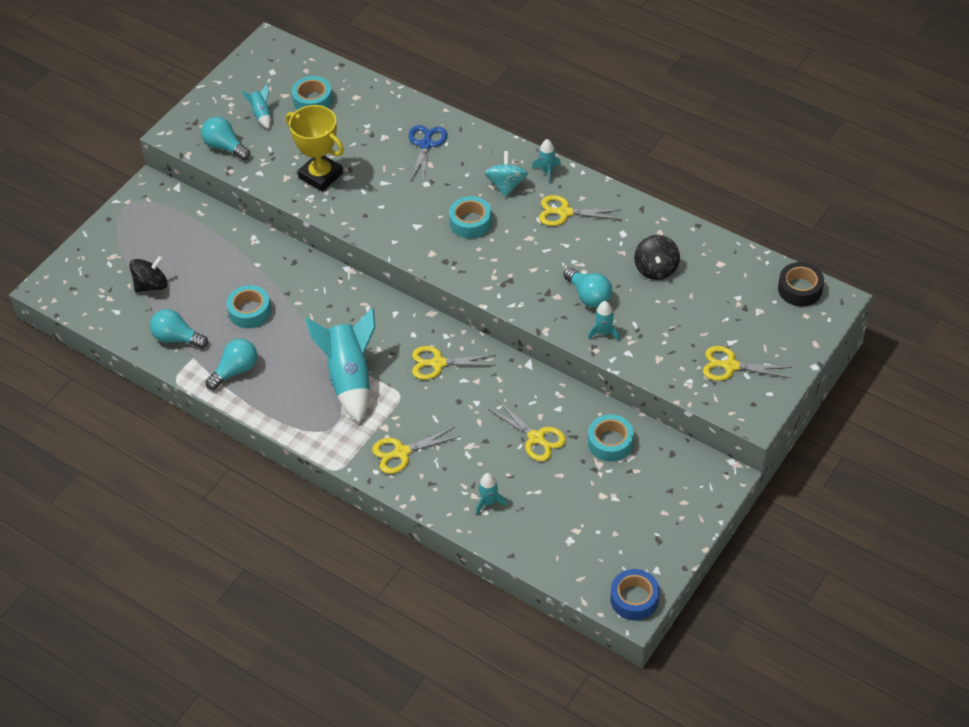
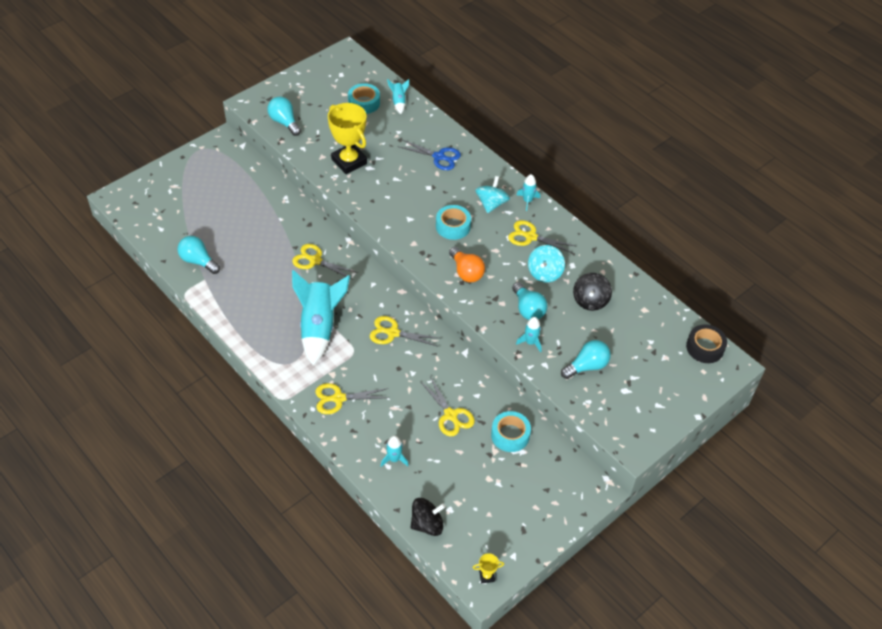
camera: 10 degrees right, 0 degrees up
black spinning top [129,256,168,293] -> black spinning top moved to [410,498,446,536]
turquoise light bulb [206,338,257,390] -> turquoise light bulb moved to [561,340,611,379]
turquoise tape [227,285,271,328] -> none
turquoise rocket [241,84,271,129] -> turquoise rocket moved to [387,79,409,114]
blue scissors [409,125,447,182] -> blue scissors turned 90 degrees clockwise [397,139,461,170]
blue tape [610,569,659,621] -> yellow trophy [473,553,504,583]
yellow scissors [703,346,792,381] -> yellow scissors moved to [292,244,358,280]
none -> orange light bulb [449,247,485,282]
none -> turquoise spinning top [528,245,565,283]

